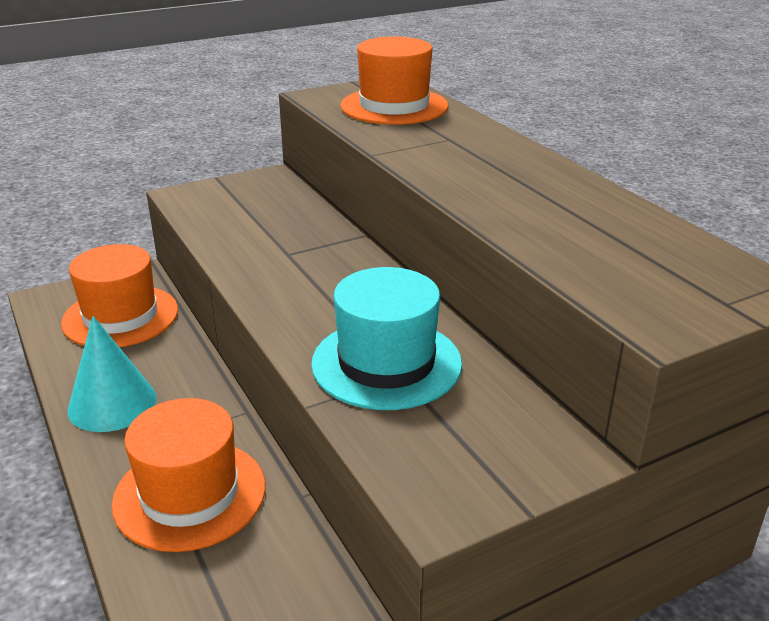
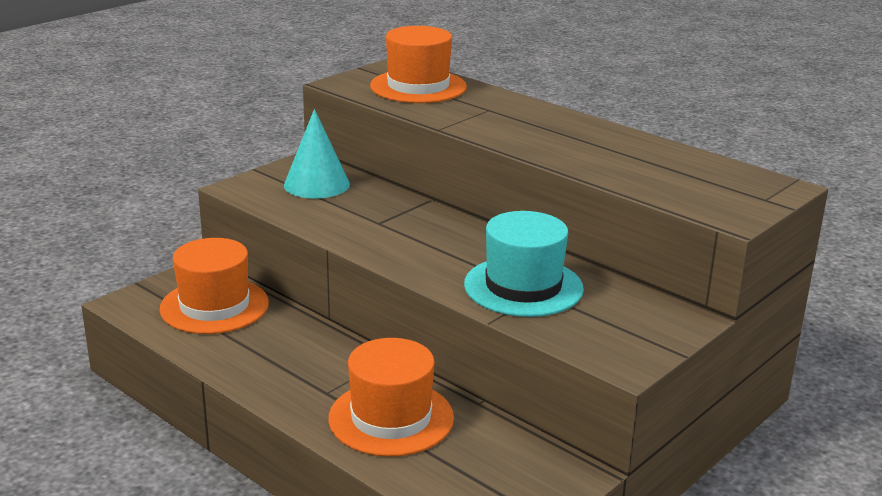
camera: 20 degrees left, 5 degrees down
turquoise cone [68,316,157,432] -> turquoise cone moved to [284,109,350,199]

